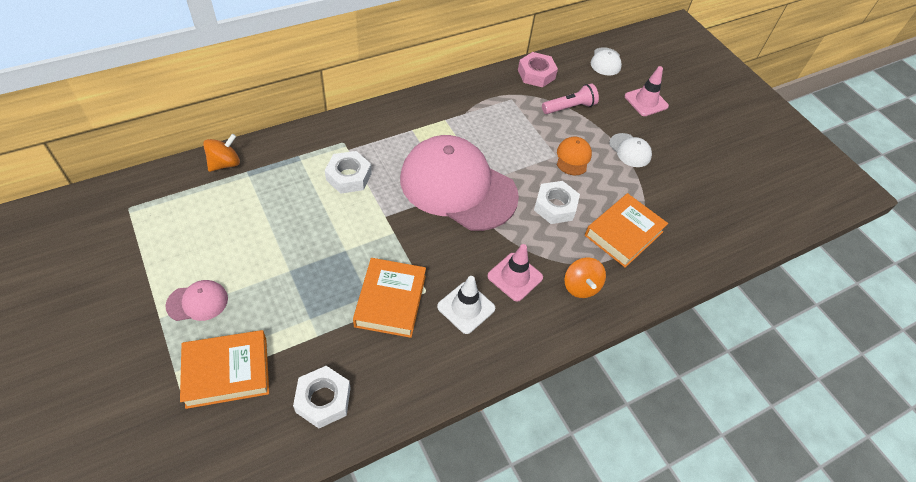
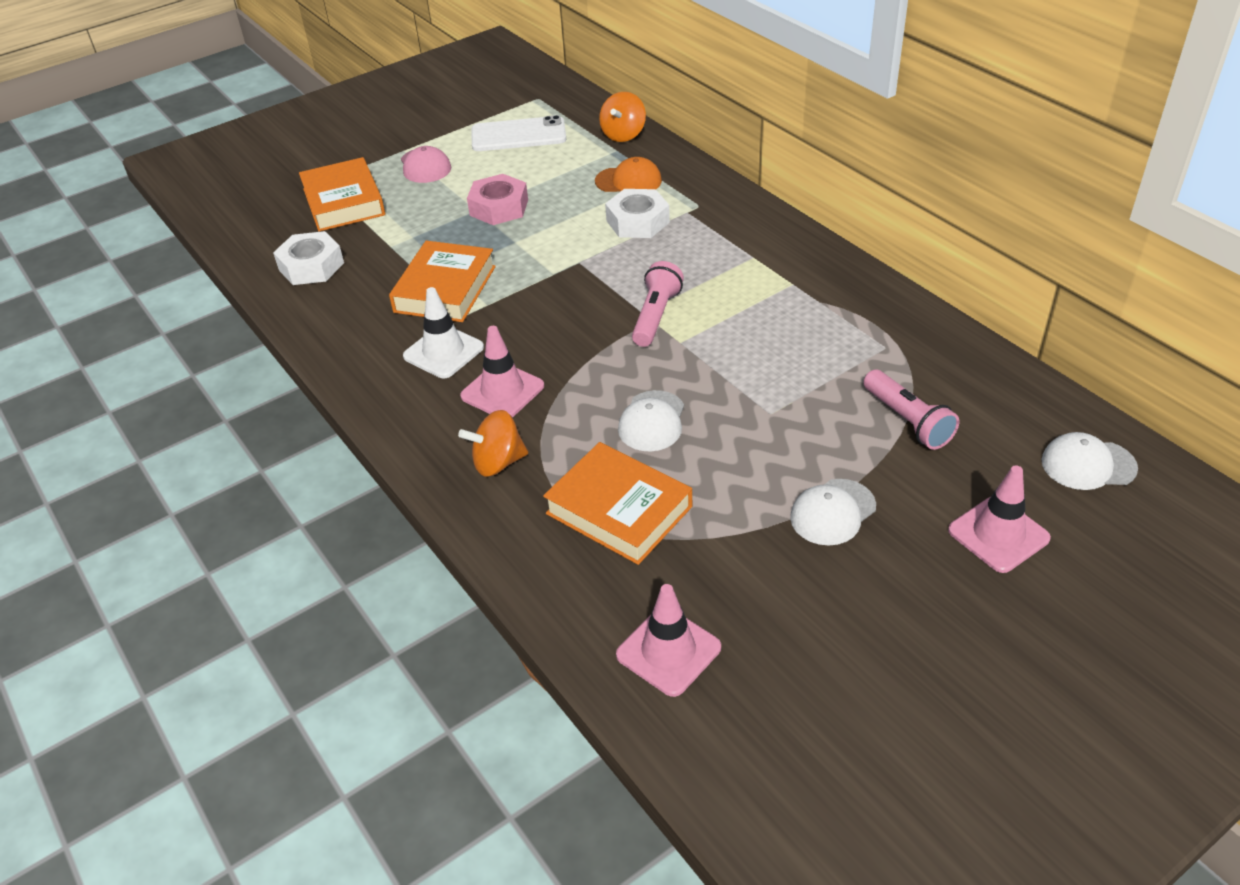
camera: 90 degrees right, 10 degrees down
orange spinning top [203,134,240,172] -> orange spinning top turned 75 degrees clockwise [599,92,646,142]
orange book [353,258,426,338] -> orange book turned 75 degrees counterclockwise [389,241,496,322]
pink cap [400,135,519,231] -> pink flashlight [632,261,684,347]
pink nut [518,52,558,88] -> pink nut moved to [467,174,528,225]
white nut [534,181,580,224] -> white cap [618,390,684,451]
orange cap [557,137,592,175] -> orange cap moved to [595,157,662,192]
none -> white phone [471,115,566,151]
none -> pink traffic cone [616,584,721,697]

